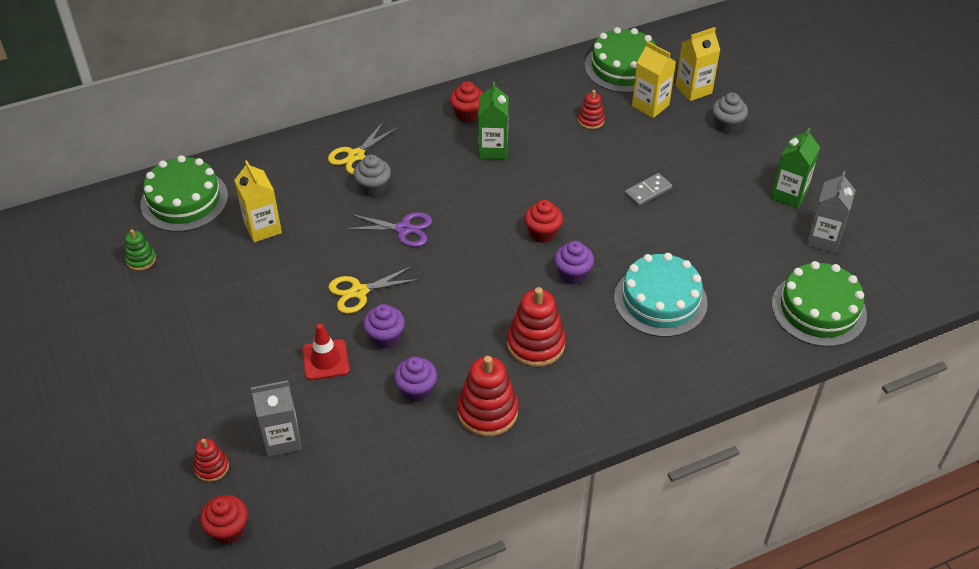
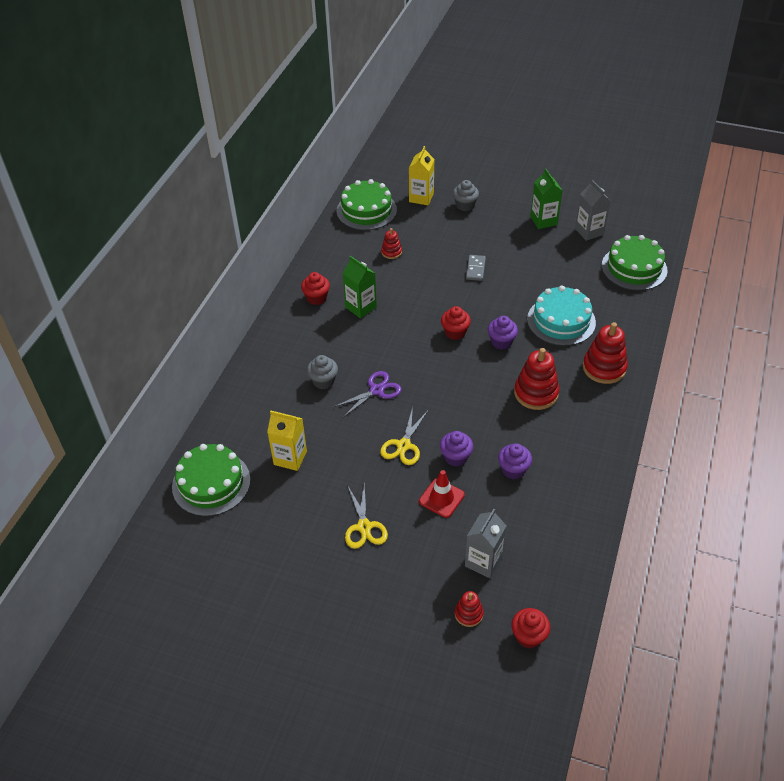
camera: 45 degrees left, 0 degrees up
green stacking toy [125,229,156,271] -> none
yellow scissors [328,121,398,175] -> yellow scissors moved to [345,481,388,549]
red stacking toy [457,356,518,436] -> red stacking toy moved to [583,322,628,384]
yellow carton [632,41,676,118] -> none

